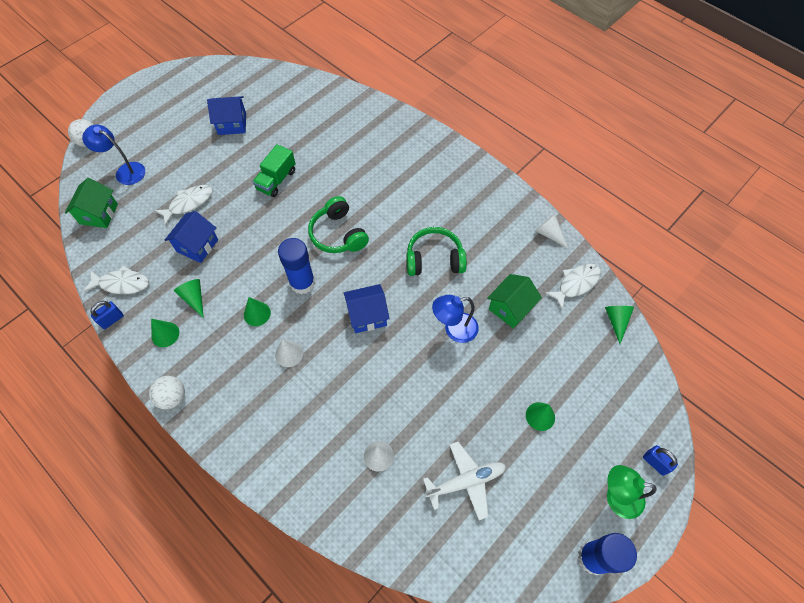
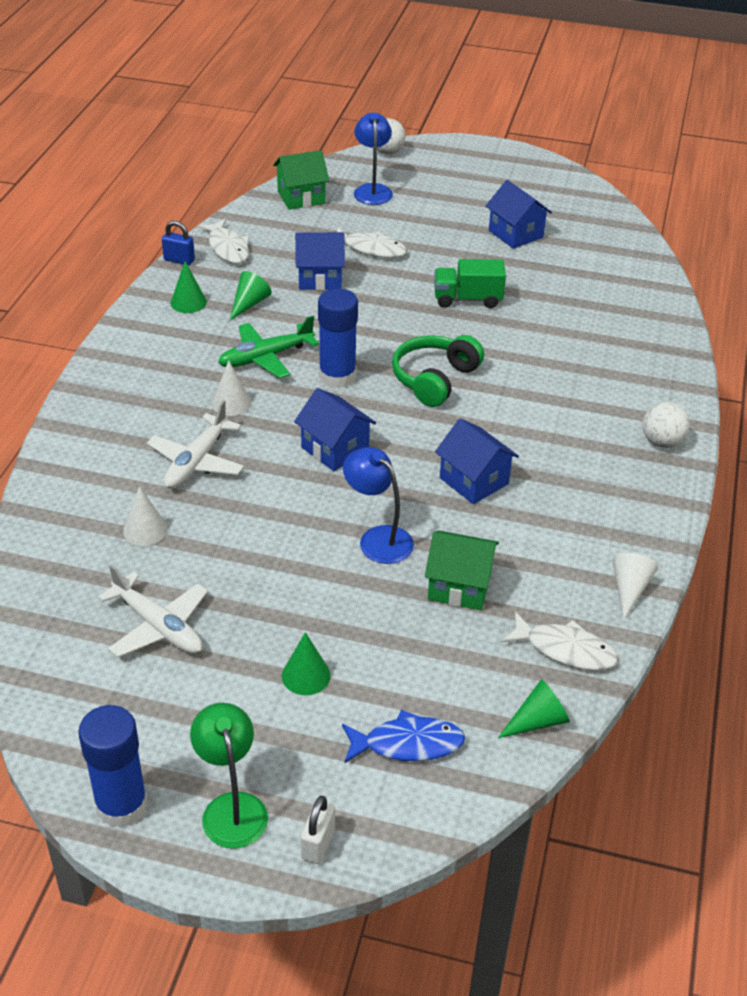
camera: 60 degrees right, 20 degrees down
white ball [149,376,185,409] -> white ball moved to [643,402,690,448]
green cone [244,297,271,326] -> green plane [218,316,319,378]
green headphones [406,227,467,276] -> blue house [435,418,519,504]
blue padlock [643,445,678,476] -> white padlock [301,796,335,864]
none -> white plane [147,400,244,489]
none -> blue fish [342,710,465,763]

